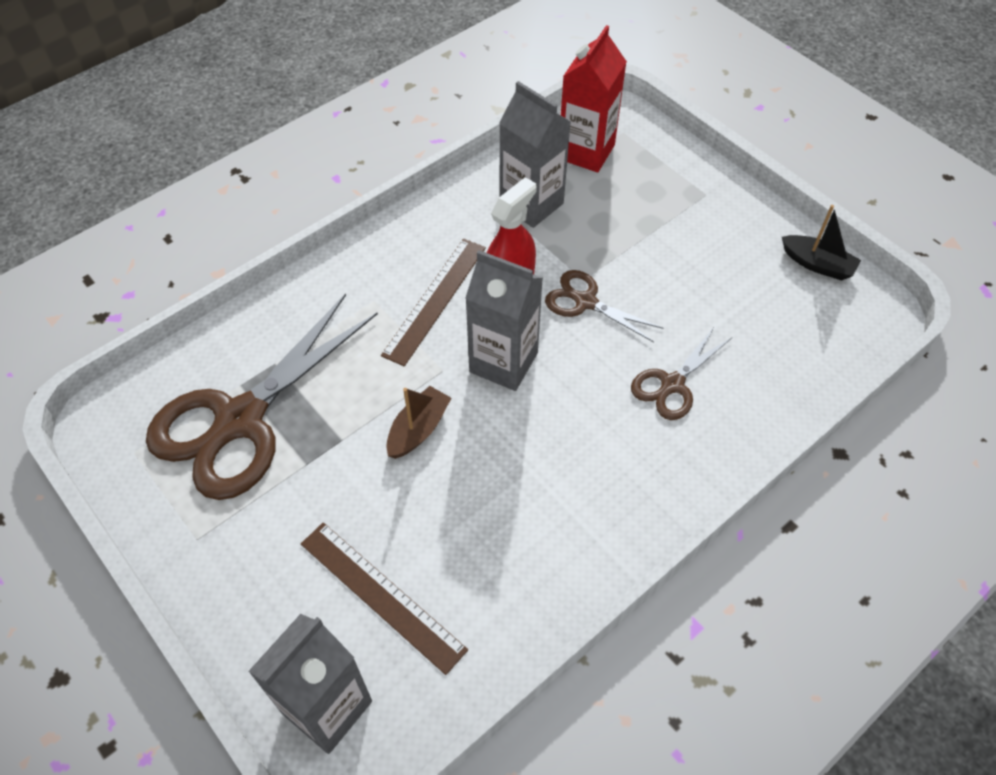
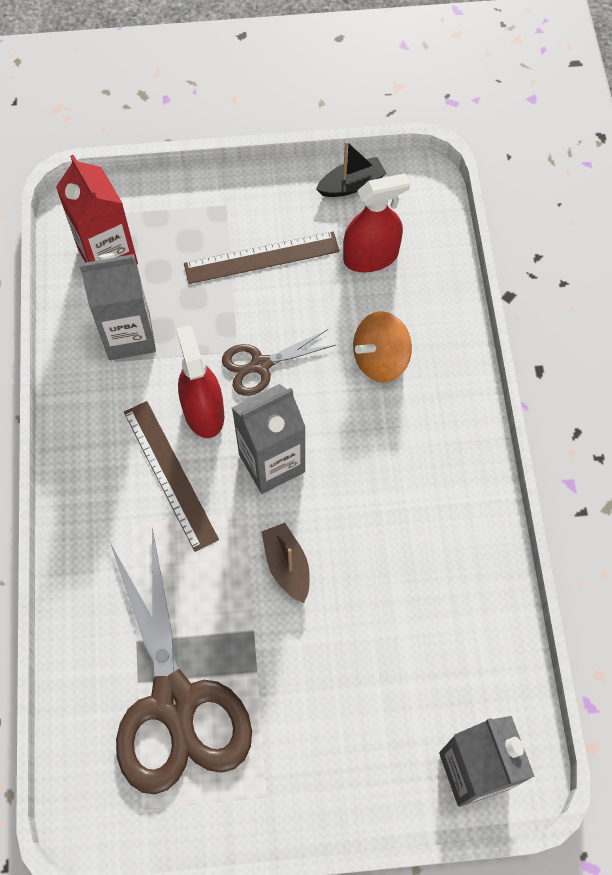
camera: 55 degrees left, 10 degrees up
brown ruler [301,522,468,675] -> brown ruler moved to [184,231,340,284]
brown scissors [631,327,732,420] -> orange spinning top [353,311,412,383]
none -> red spray bottle [343,173,410,272]

